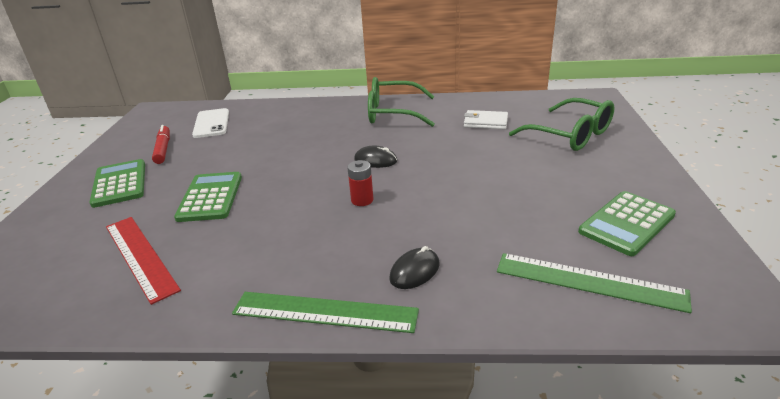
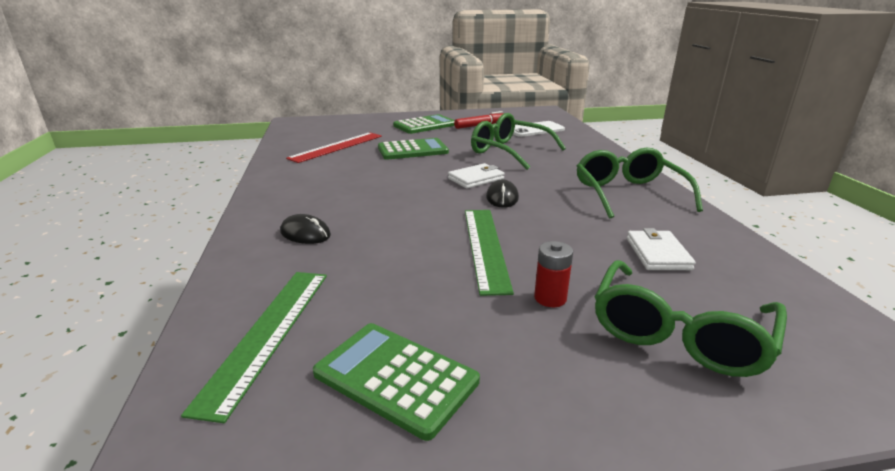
camera: 75 degrees right, 5 degrees down
green ruler [232,292,419,333] -> green ruler moved to [465,210,514,296]
red battery [347,160,373,206] -> red battery moved to [534,241,573,307]
none -> white wallet [448,163,505,189]
none -> green glasses [471,113,566,170]

